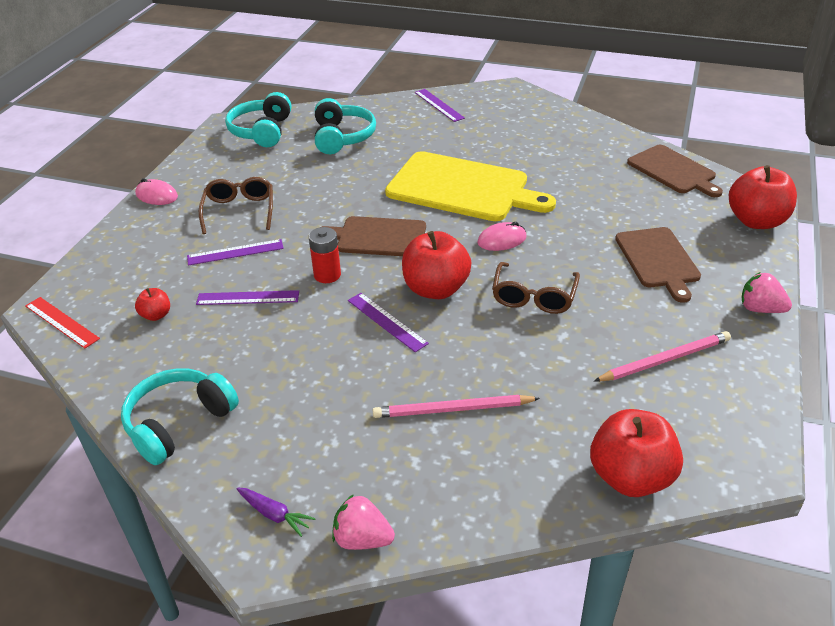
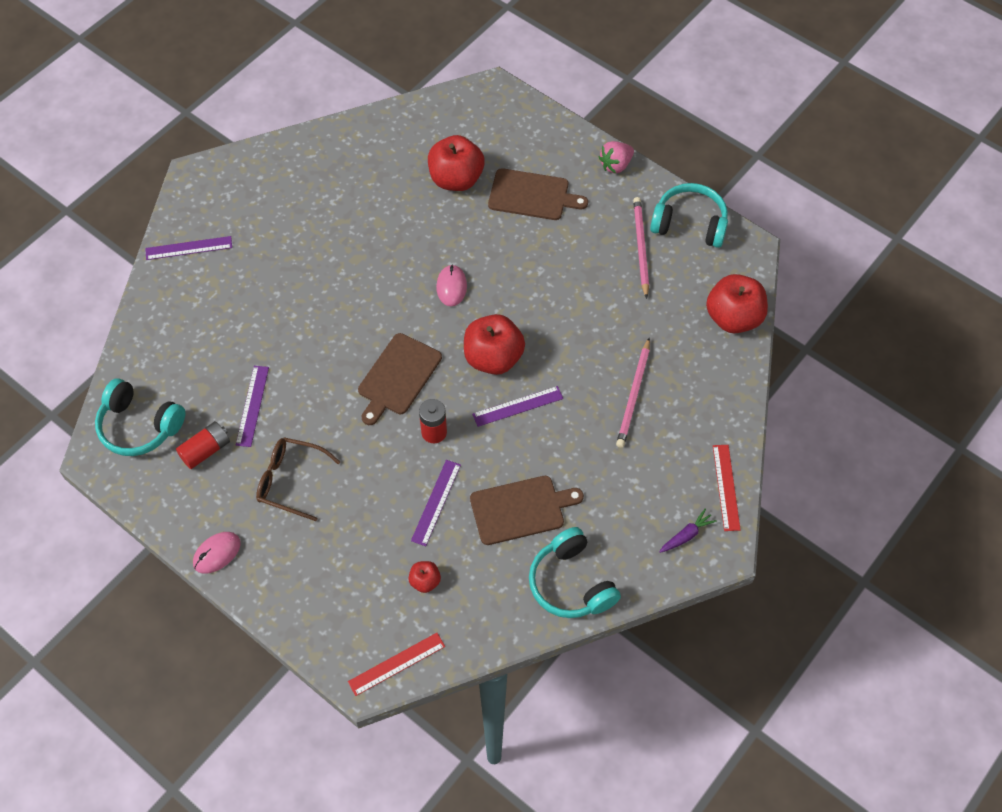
camera: 70 degrees left, 20 degrees up
purple ruler [187,239,284,266] -> purple ruler moved to [236,366,269,447]
turquoise headphones [315,98,376,154] -> turquoise headphones moved to [650,183,728,248]
pink strawberry [332,494,395,550] -> red ruler [713,445,741,531]
yellow cutting board [385,151,556,221] -> none
brown glasses [492,262,580,314] -> none
brown cutting board [627,145,723,197] -> brown cutting board moved to [470,476,584,545]
red apple [729,165,797,229] -> red apple moved to [428,135,484,191]
none -> red battery [176,421,230,469]

